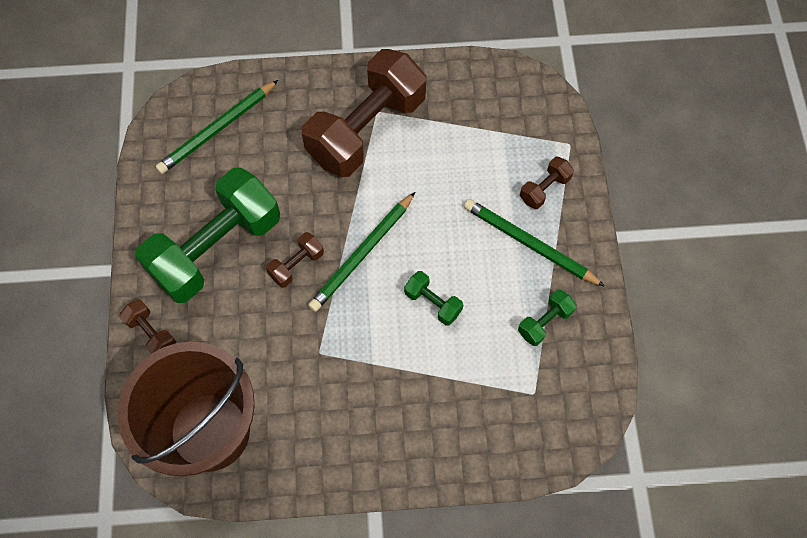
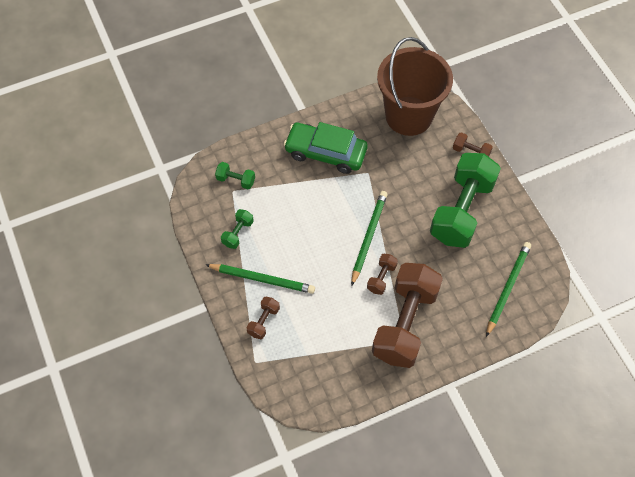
camera: 160 degrees right, 5 degrees down
brown dumbbell [266,232,324,288] -> brown dumbbell moved to [367,254,398,295]
green dumbbell [404,271,463,326] -> green dumbbell moved to [215,162,255,189]
none -> green car [284,122,368,174]

